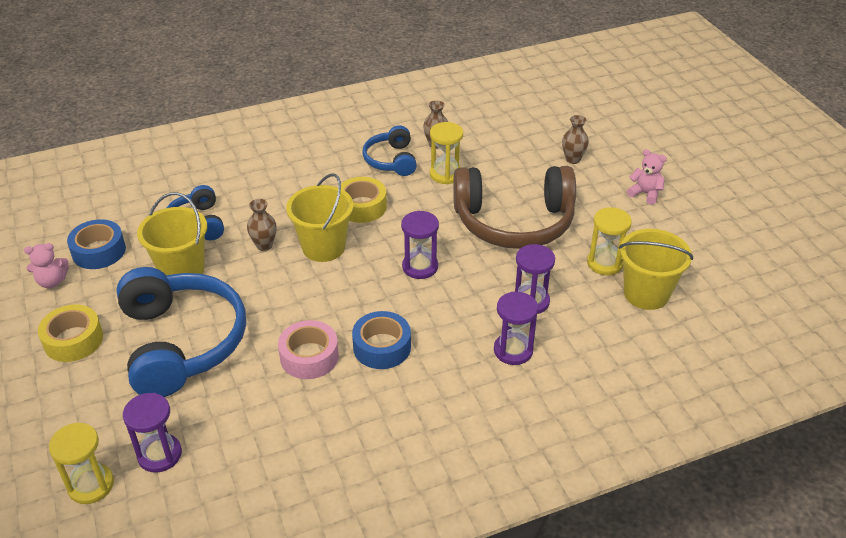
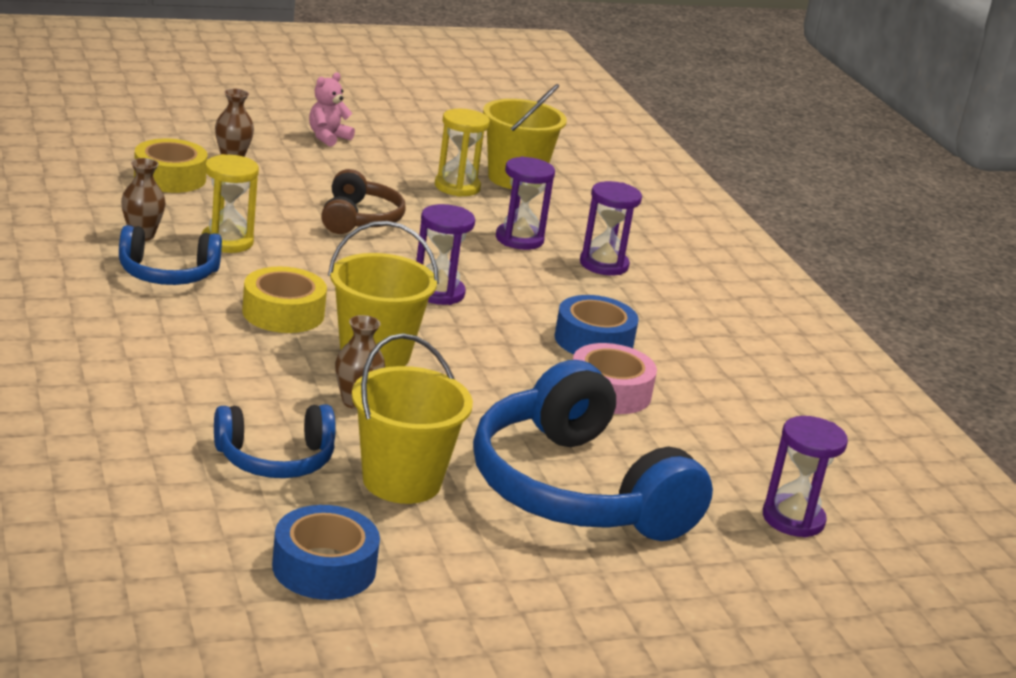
camera: 90 degrees left, 15 degrees down
pink teddy bear [24,243,69,288] -> none
yellow tape [38,304,103,362] -> yellow tape moved to [134,139,207,193]
yellow hourglass [49,423,114,504] -> none
blue headphones [116,267,246,397] -> blue headphones turned 105 degrees counterclockwise [473,360,713,541]
brown headphones [453,166,576,249] -> brown headphones [321,169,406,234], size x0.52

